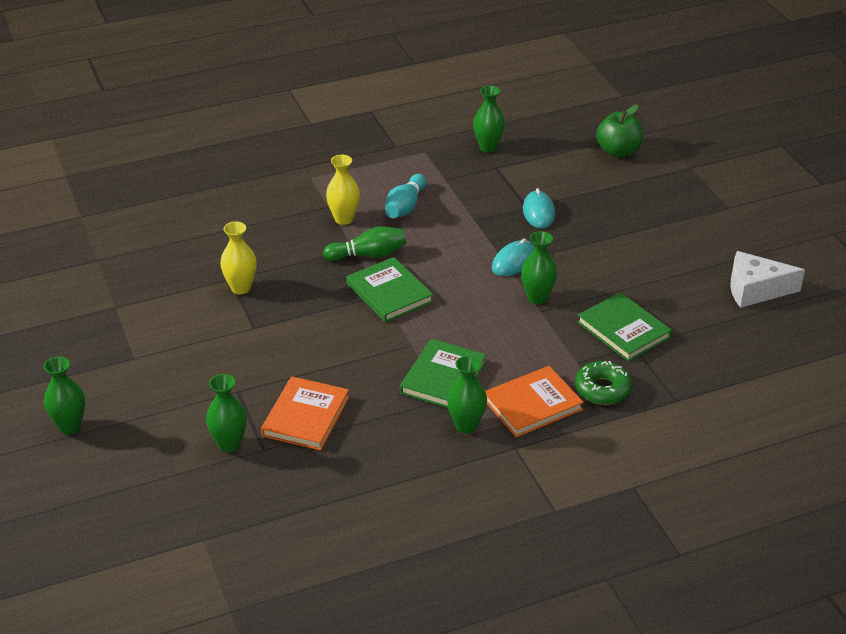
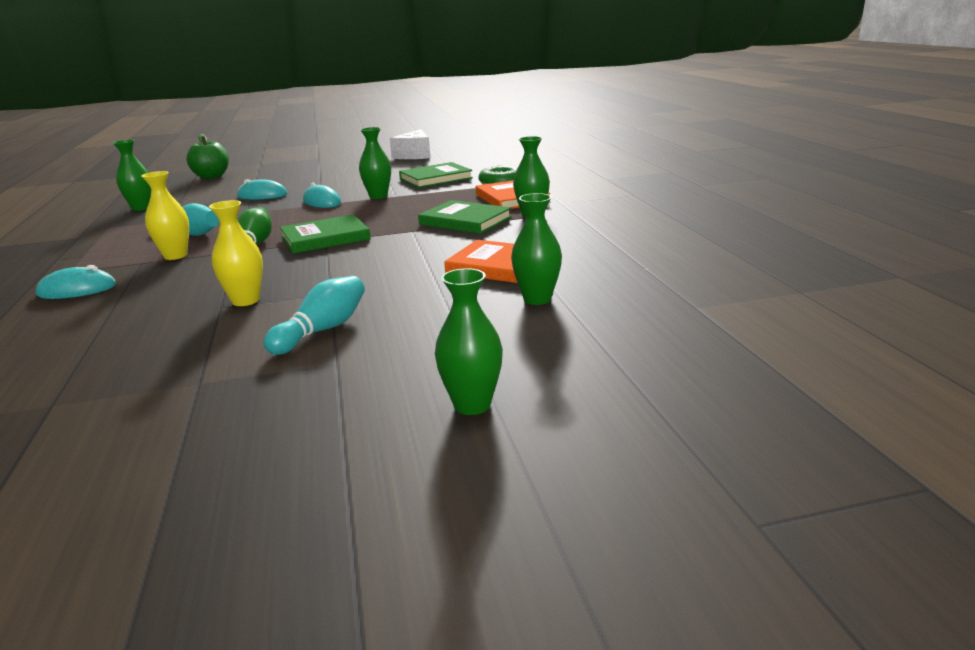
camera: 80 degrees left, 15 degrees down
none -> turquoise mouse [36,265,116,299]
none -> turquoise bowling pin [264,276,365,355]

